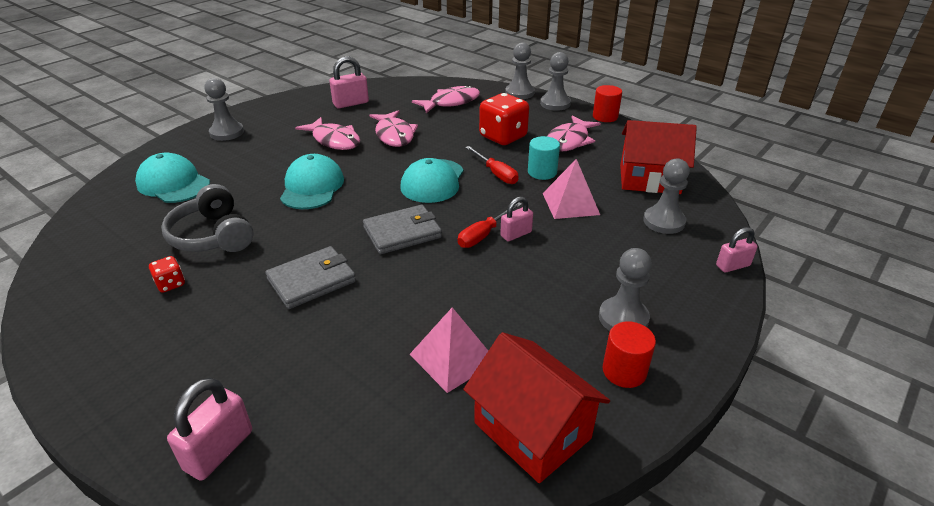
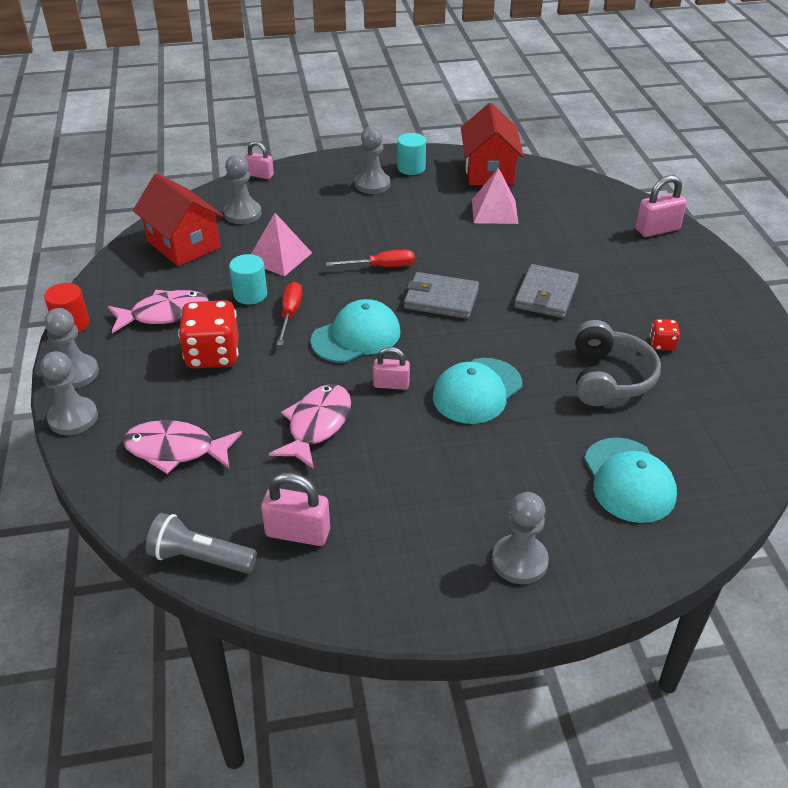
camera: 140 degrees left, 5 degrees up
grey wallet [265,246,356,309] -> grey wallet turned 75 degrees counterclockwise [514,264,579,318]
pink fish [295,117,360,150] -> none
pink padlock [500,196,533,241] -> pink padlock moved to [373,347,410,390]
red cylinder [603,321,656,388] -> turquoise cylinder [397,133,426,175]
none -> grey flashlight [146,513,257,574]

